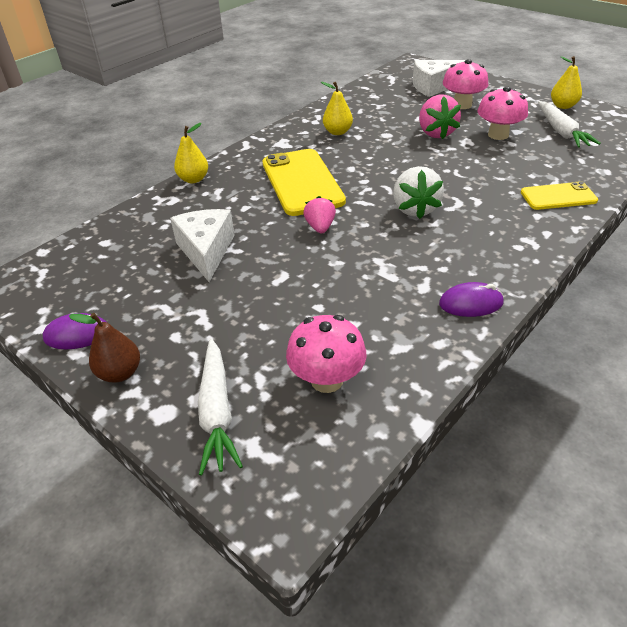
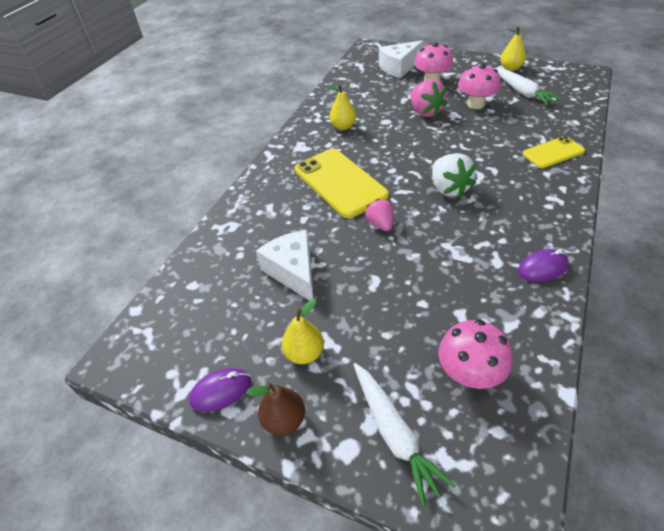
camera: 15 degrees left, 5 degrees up
yellow pear [174,123,208,183] -> yellow pear moved to [282,299,324,364]

